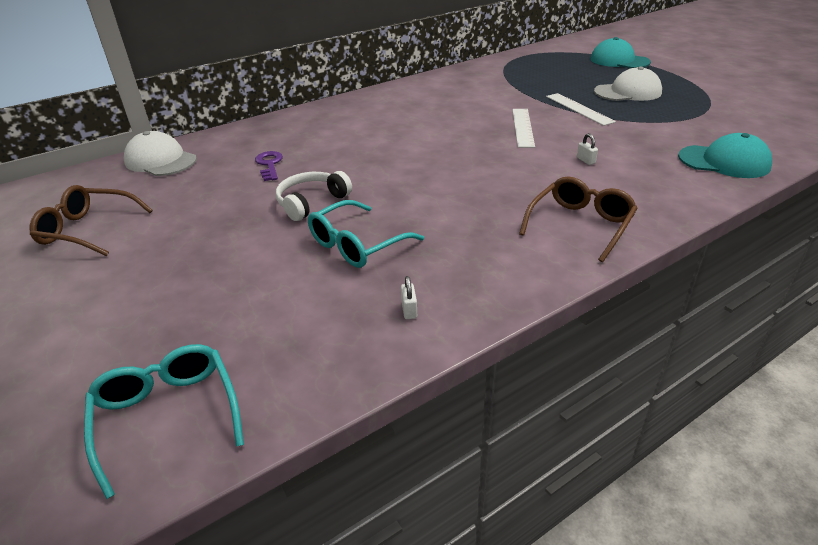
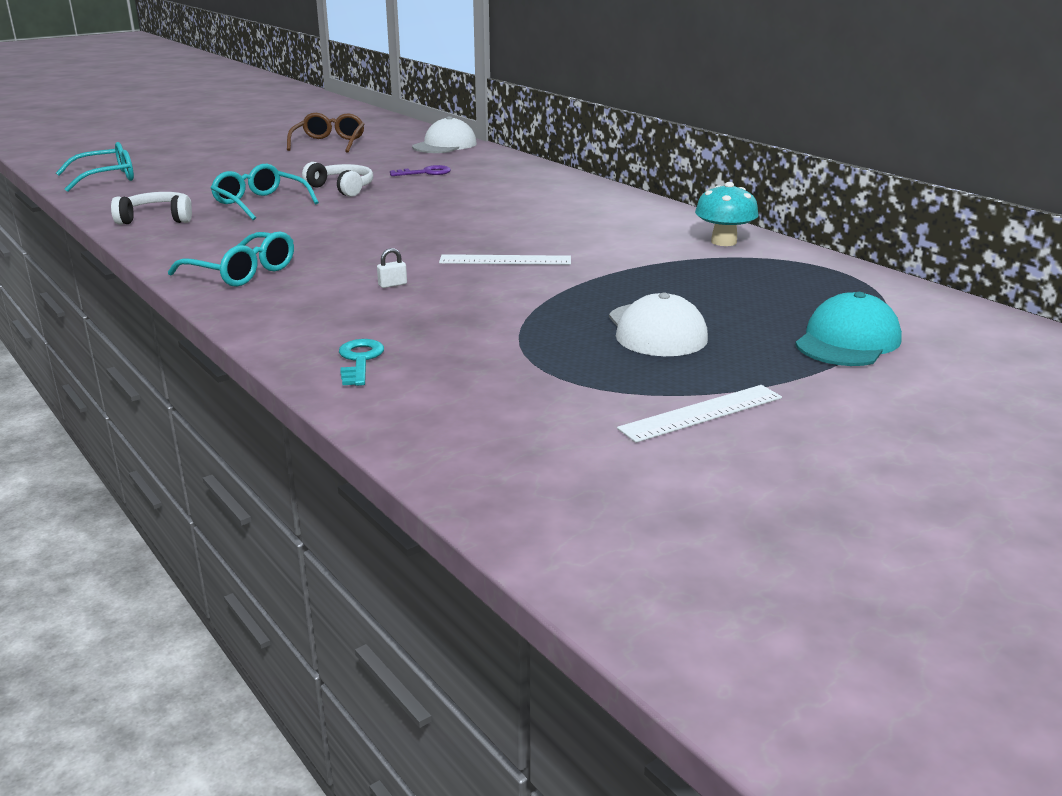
camera: 85 degrees right, 10 degrees down
white padlock [401,276,417,319] -> white headphones [111,192,192,225]
brown glasses [519,177,637,262] -> turquoise glasses [168,231,294,287]
white ruler [546,93,616,126] -> white ruler moved to [617,385,782,443]
turquoise cap [678,133,772,178] -> turquoise key [339,339,384,386]
none -> turquoise mushroom [695,182,758,246]

